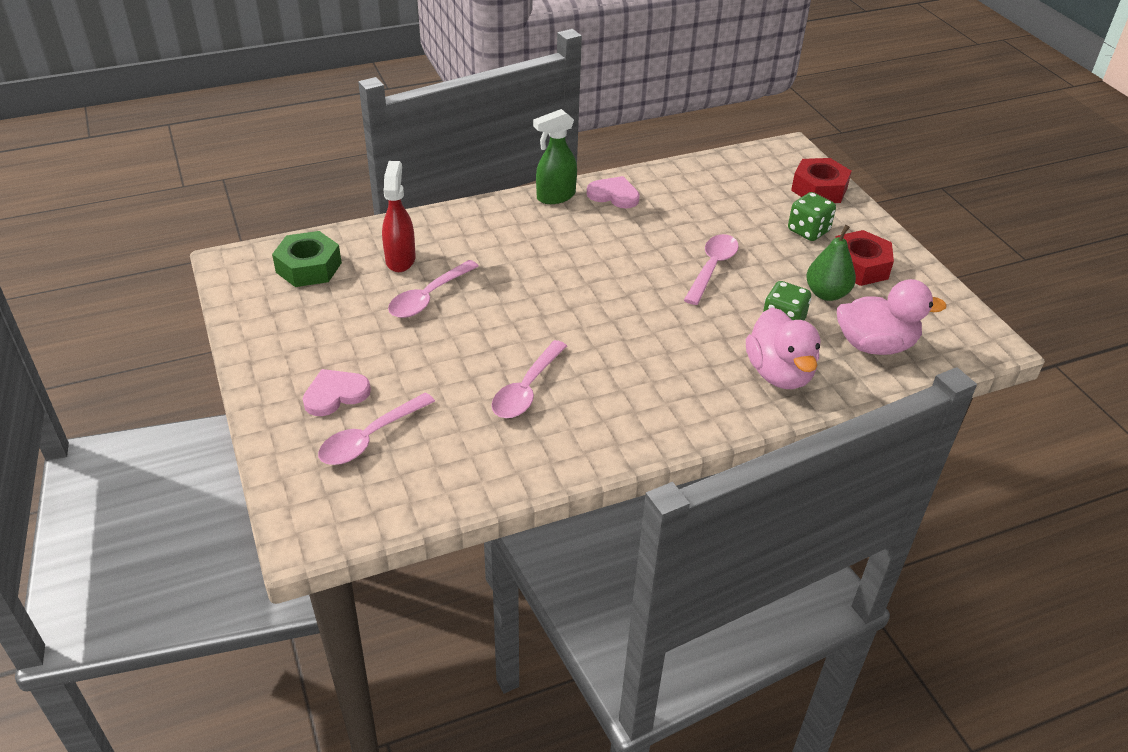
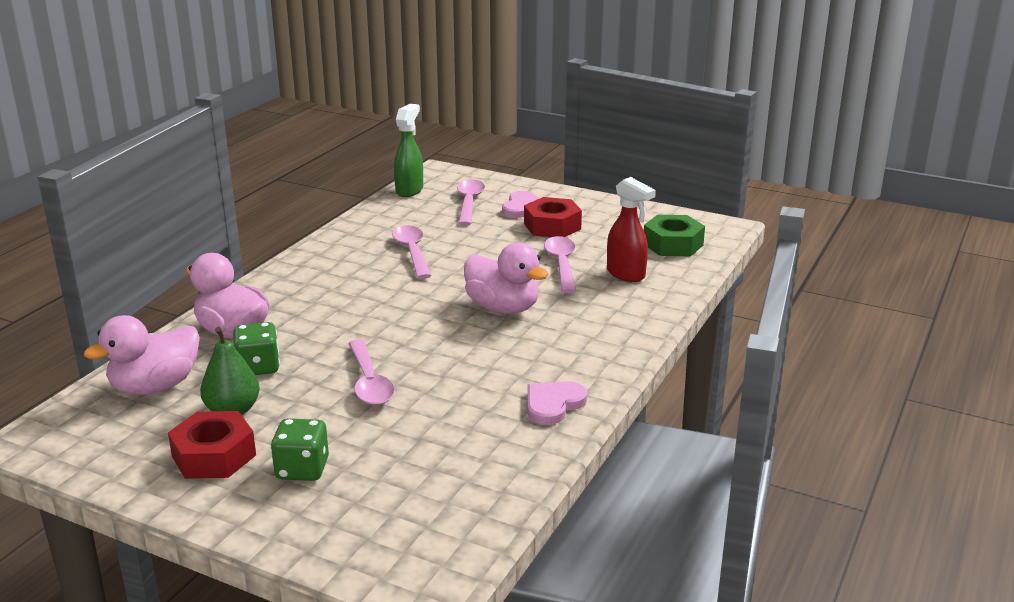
camera: 140 degrees right, 15 degrees down
green spray bottle [533,109,577,204] -> green spray bottle moved to [394,104,423,197]
pink heart [587,176,640,208] -> pink heart turned 150 degrees clockwise [527,381,587,425]
red nut [791,158,852,203] -> red nut moved to [524,197,582,237]
none -> pink duck [464,242,549,314]

